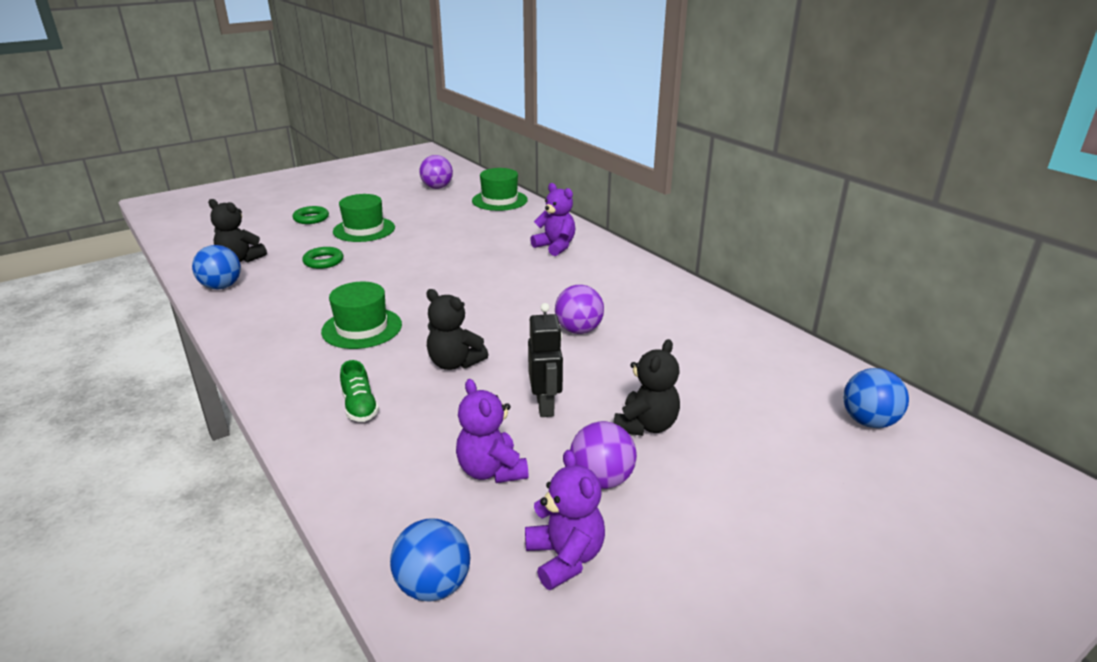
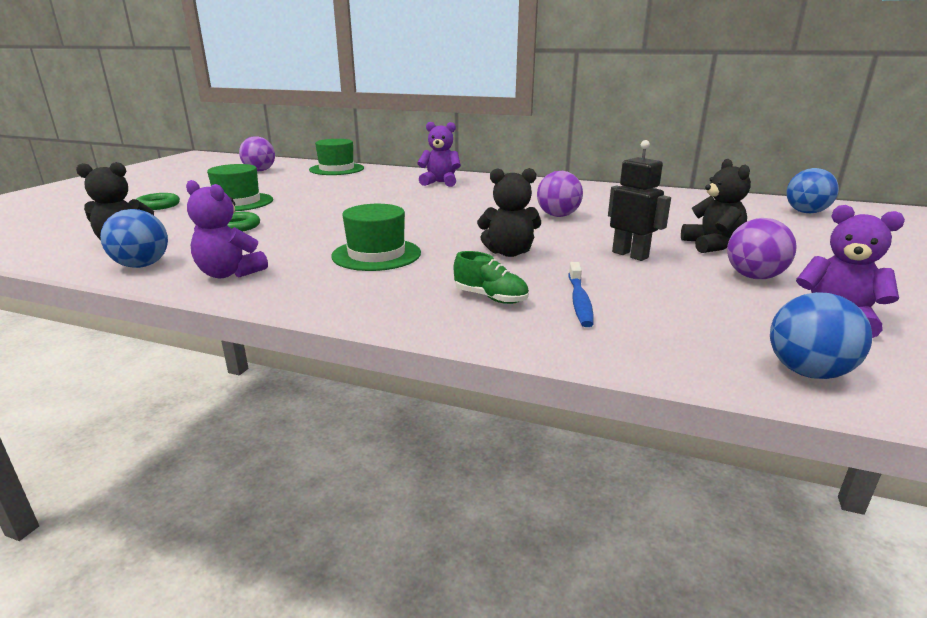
camera: 35 degrees left, 5 degrees down
purple teddy bear [456,379,528,483] -> purple teddy bear moved to [186,180,268,278]
none -> blue toothbrush [568,262,594,327]

